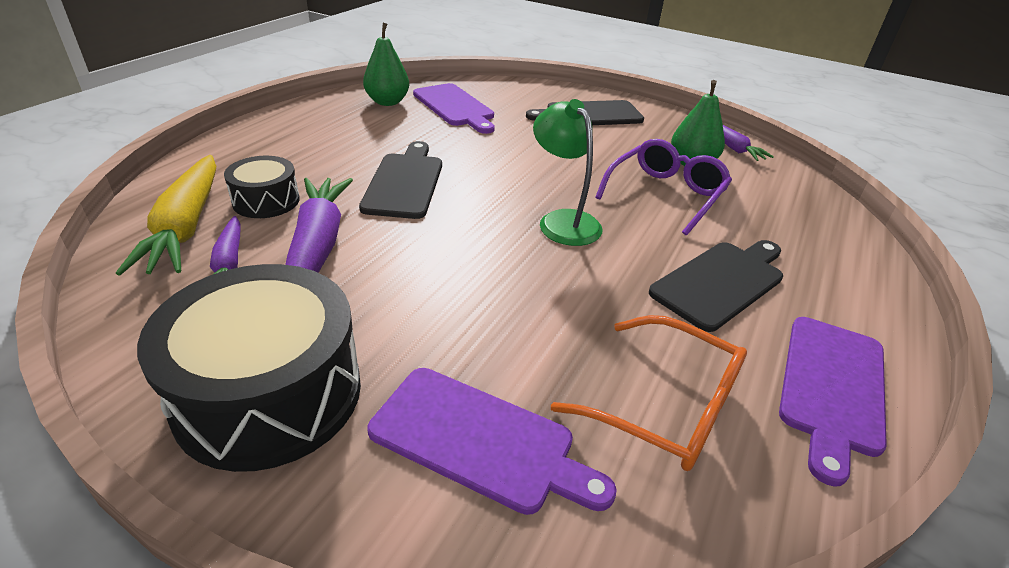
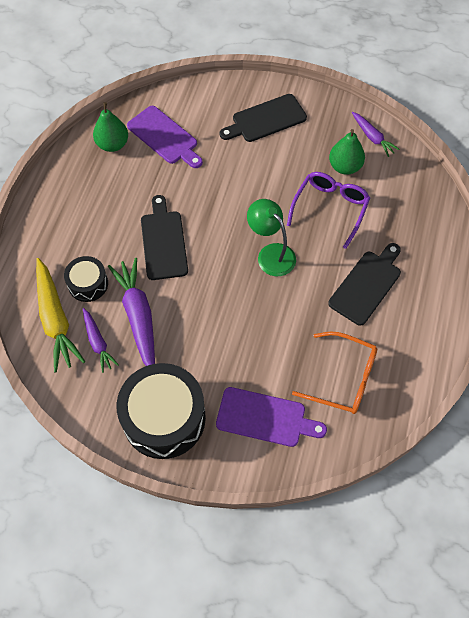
camera: 10 degrees left, 25 degrees up
purple cutting board [779,317,887,487] -> none

